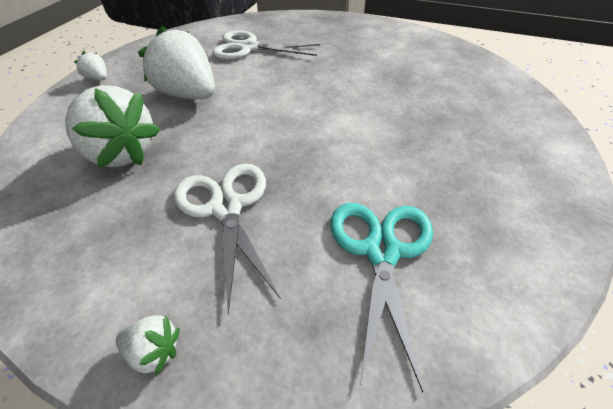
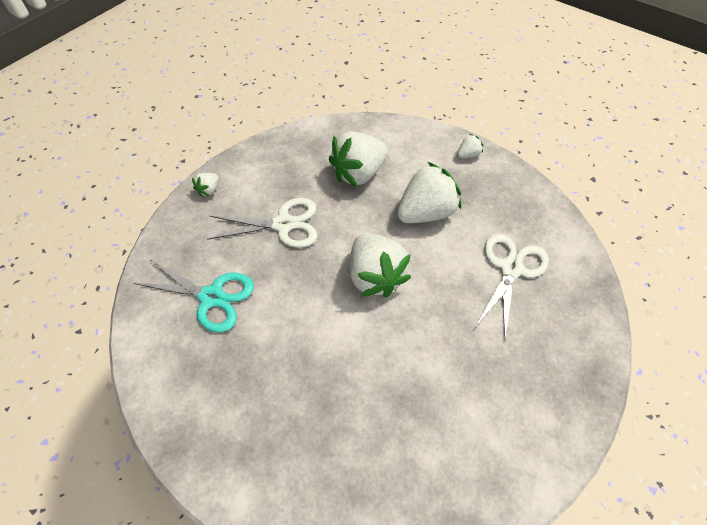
camera: 105 degrees right, 10 degrees up
none -> white strawberry [350,234,411,297]

